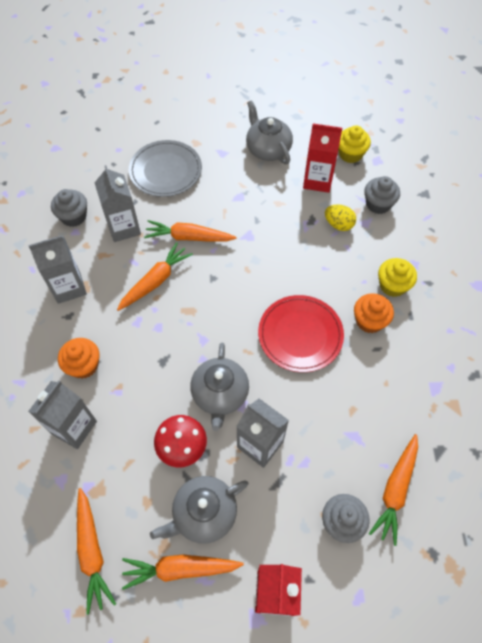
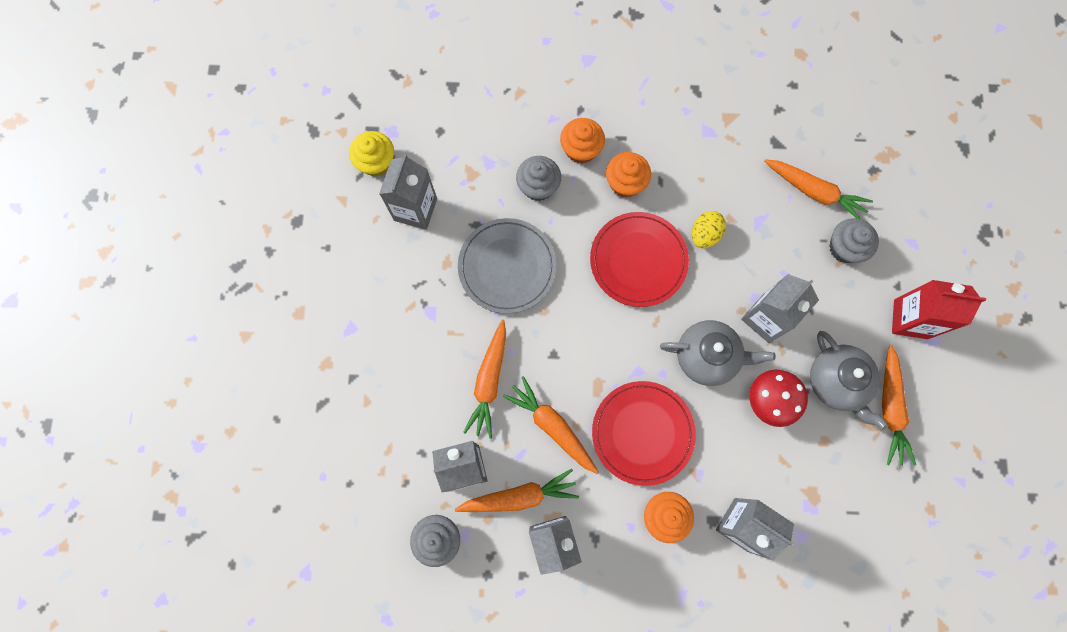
camera: 85 degrees left, 15 degrees up
orange carrot [77,488,116,615] -> orange carrot moved to [455,469,579,512]
grey plate [129,140,202,197] -> grey plate moved to [458,218,557,314]
grey teapot [246,100,293,164] -> none
red carton [303,124,342,193] -> grey carton [379,154,437,230]
yellow egg [325,204,356,231] -> yellow egg moved to [692,211,726,248]
grey cupcake [364,176,400,214] -> grey cupcake moved to [516,156,561,201]
yellow cupcake [378,258,417,297] -> orange cupcake [560,118,605,164]
none -> red plate [592,381,696,486]

